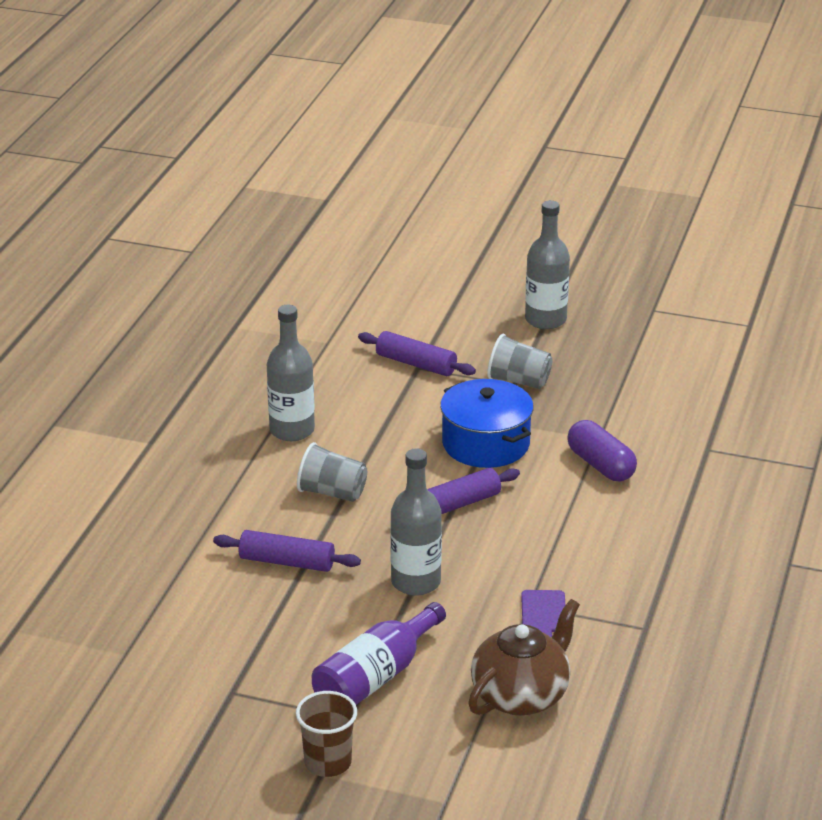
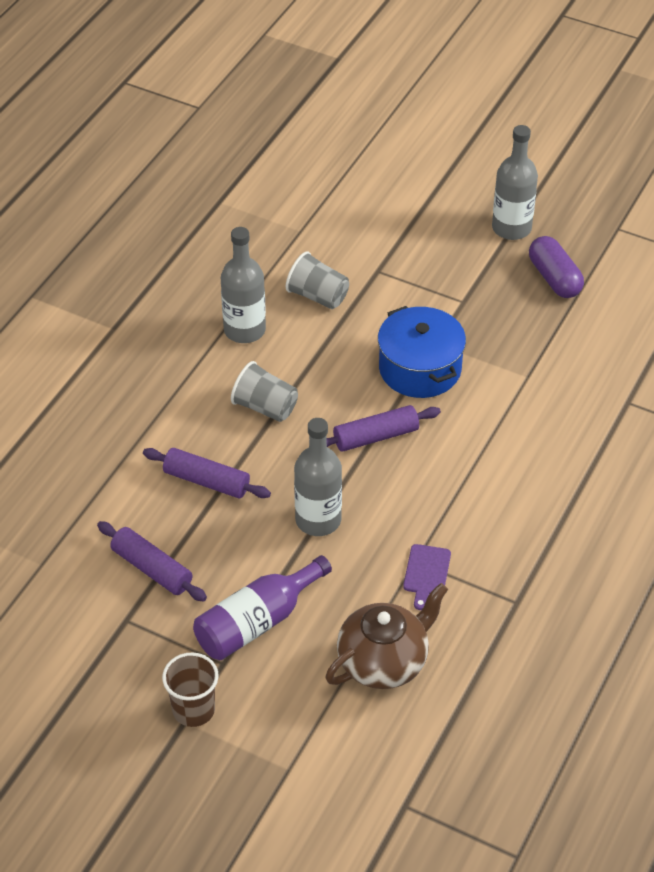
camera: 10 degrees right, 15 degrees up
purple rolling pin [358,331,476,376] -> purple rolling pin moved to [97,521,207,602]
grey cup [487,334,553,389] -> grey cup moved to [286,251,349,309]
purple capsule [567,420,637,481] -> purple capsule moved to [529,236,584,298]

